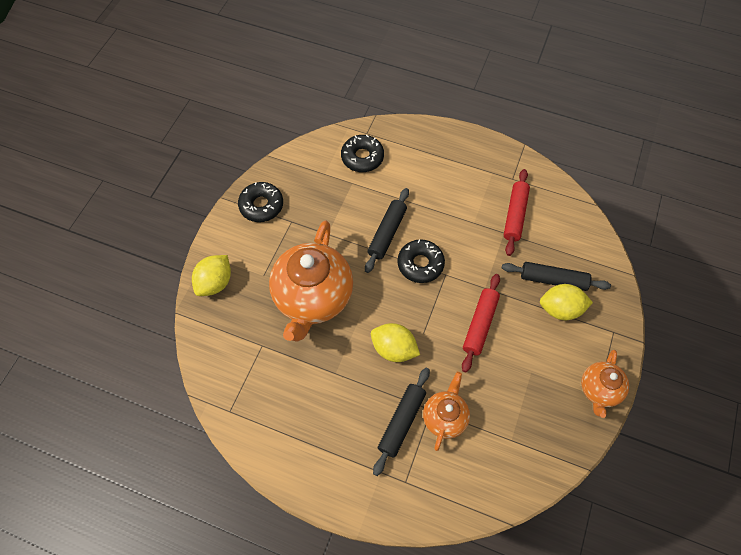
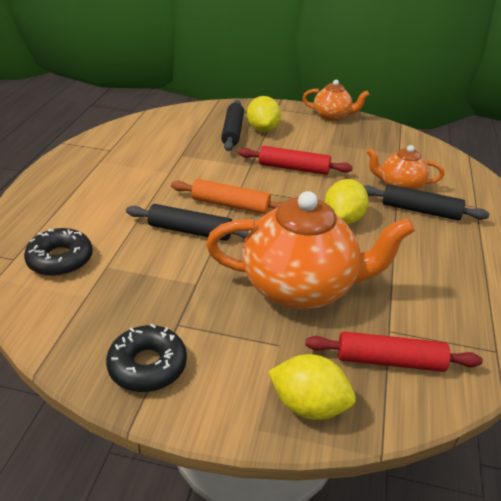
camera: 100 degrees left, 25 degrees down
black donut [397,239,445,283] -> orange rolling pin [171,179,283,214]
red rolling pin [504,169,530,256] -> red rolling pin moved to [306,331,483,372]

